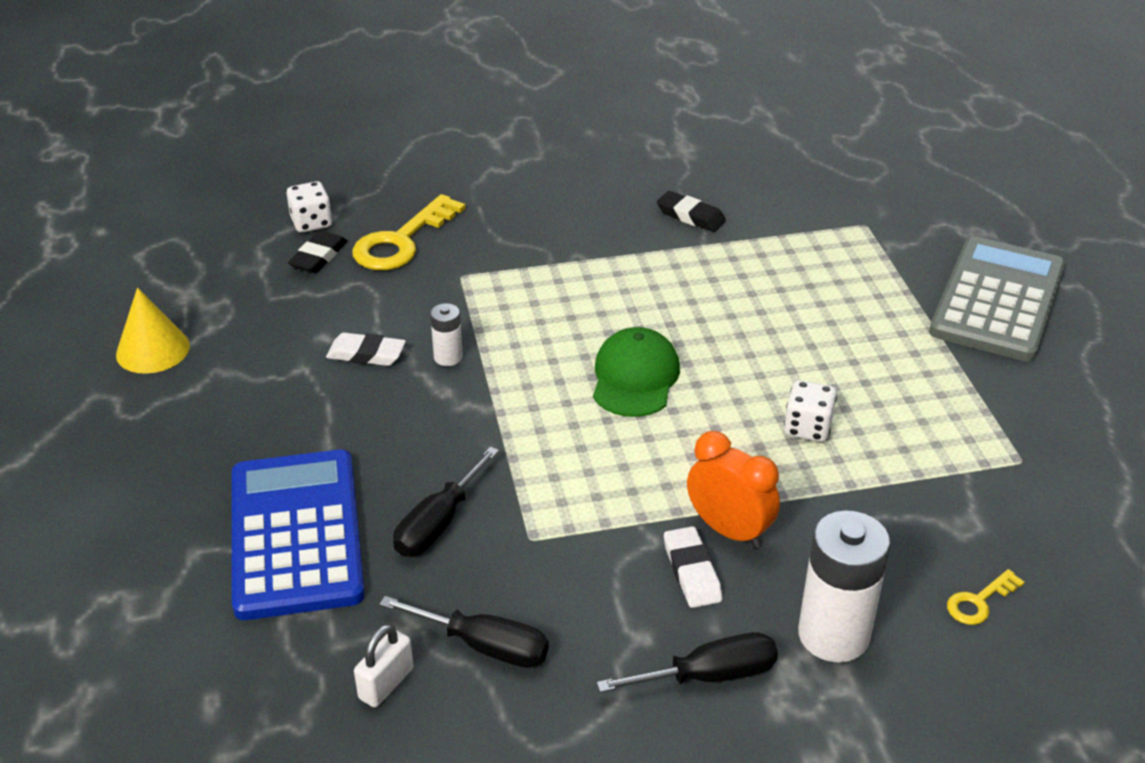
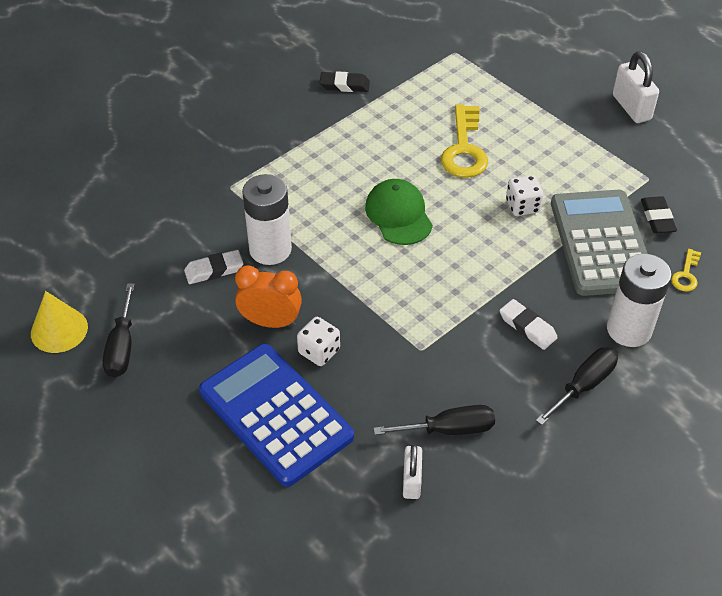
camera: 30 degrees left, 10 degrees up
white dice [287,181,332,233] -> white dice moved to [297,317,340,366]
black eraser [288,231,347,273] -> black eraser moved to [641,196,677,234]
yellow key [352,194,466,270] -> yellow key moved to [441,105,488,178]
black screwdriver [393,447,499,557] -> black screwdriver moved to [103,283,135,378]
white battery [430,303,463,366] -> white battery [242,174,292,265], size x2.01
orange clock [687,431,780,548] -> orange clock moved to [235,265,302,328]
grey calculator [929,236,1066,362] -> grey calculator moved to [551,190,648,296]
none -> white padlock [613,51,659,123]

